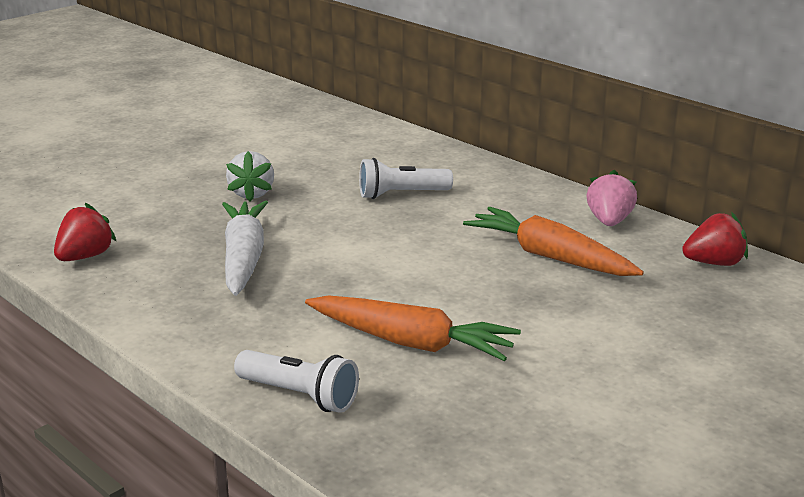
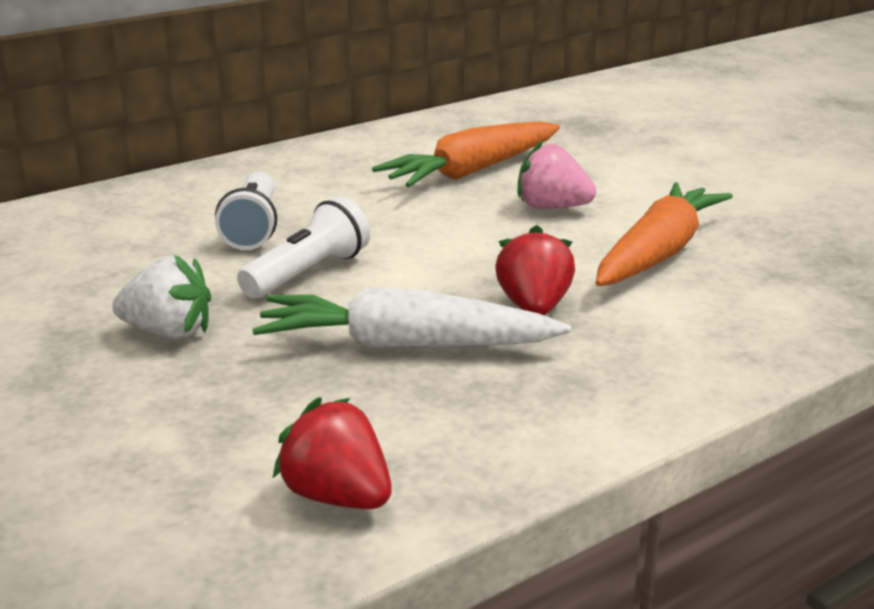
camera: 80 degrees left, 0 degrees up
white flashlight [234,350,359,413] -> white flashlight moved to [237,196,370,298]
pink strawberry [587,170,637,226] -> pink strawberry moved to [517,140,596,209]
red strawberry [682,212,748,266] -> red strawberry moved to [495,225,575,315]

